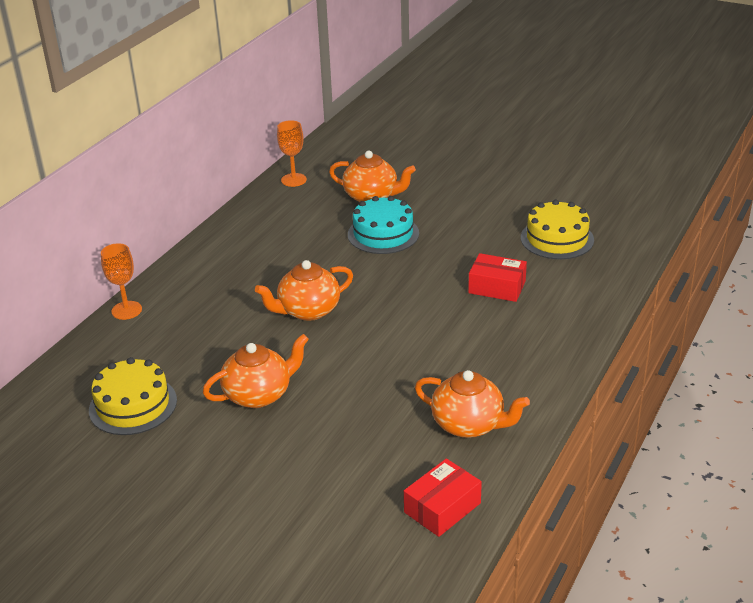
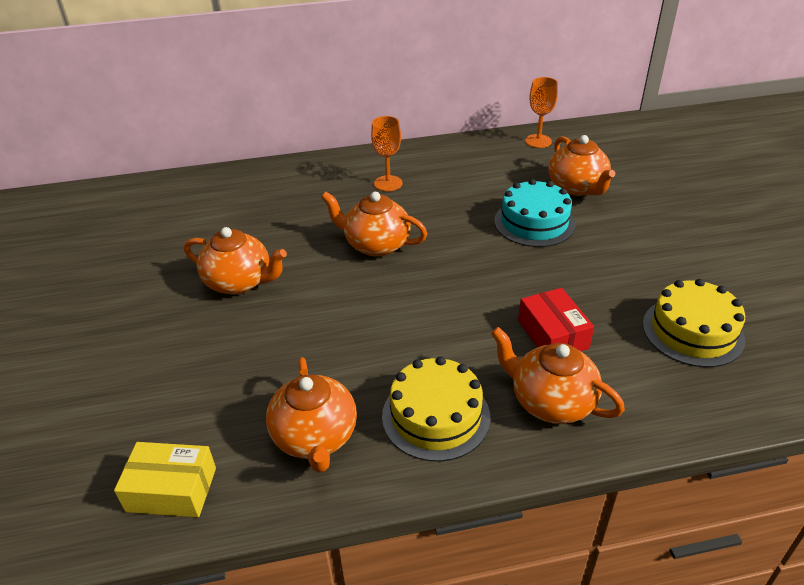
camera: 50 degrees right, 5 degrees up
yellow cake [89,357,177,435] -> yellow cake moved to [382,356,490,462]
orange goblet [101,243,142,320] -> orange goblet moved to [371,116,402,191]
red box [404,458,482,537] -> yellow box [114,442,216,517]
none -> orange teapot [491,327,625,424]

